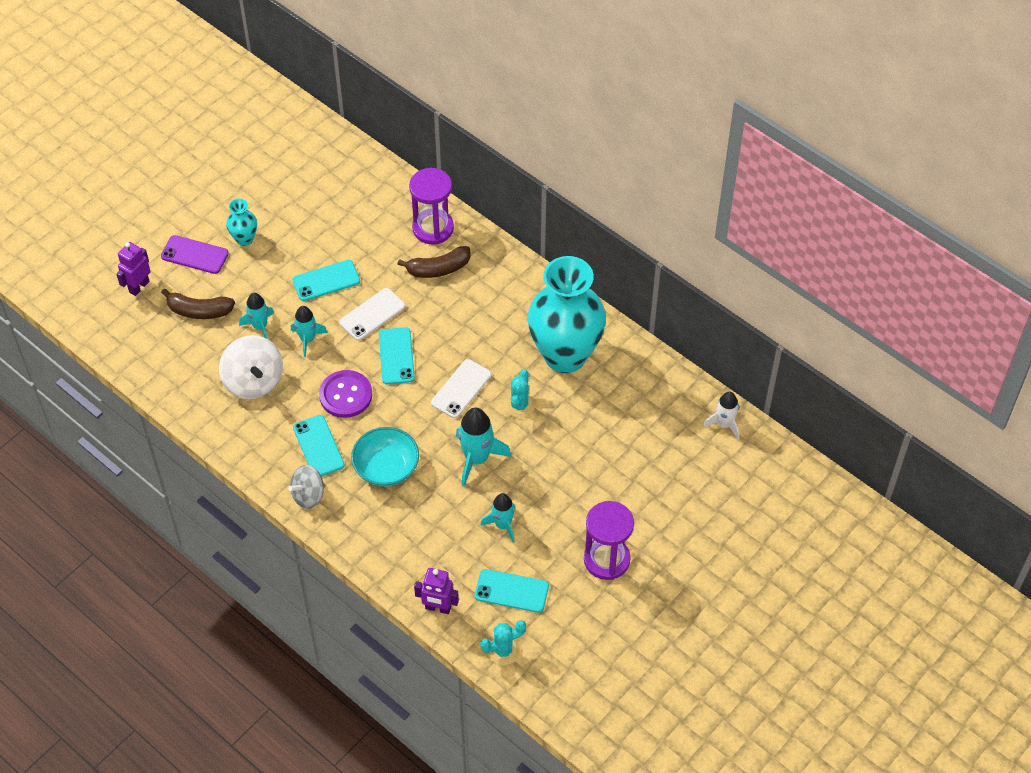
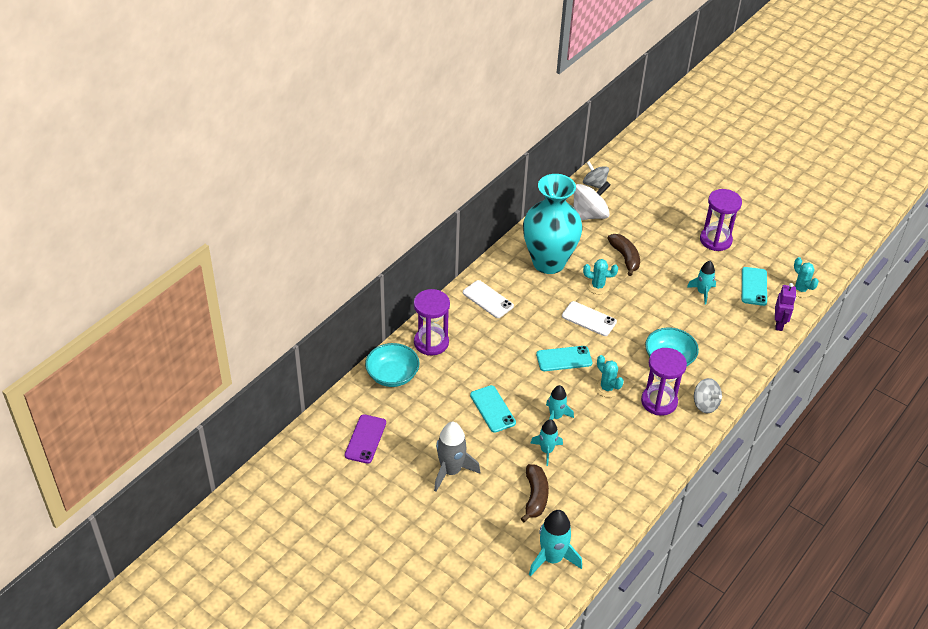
camera: 95 degrees left, 10 degrees down
purple robot [116,242,151,296] -> none
purple phone [161,235,229,274] -> purple phone moved to [345,414,386,464]
white spinning top [219,335,283,399] -> white spinning top moved to [573,182,611,220]
turquoise vase [226,199,257,246] -> grey rocket [434,422,480,492]
turquoise phone [293,415,345,477] -> purple hourglass [641,348,687,416]
purple button [319,370,372,418] -> turquoise cactus [595,355,624,398]
white phone [339,288,405,341] -> white phone moved to [463,280,514,318]
brown banana [397,246,471,278] -> brown banana moved to [608,234,640,276]
turquoise rocket [456,408,511,486] -> turquoise rocket moved to [529,510,582,576]
white rocket [703,392,739,440] -> grey spinning top [583,161,609,189]
none -> turquoise bowl [365,343,420,387]

